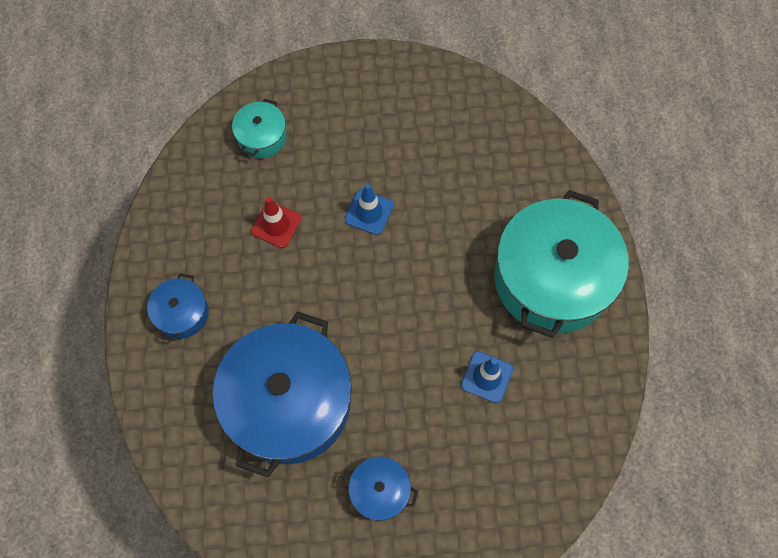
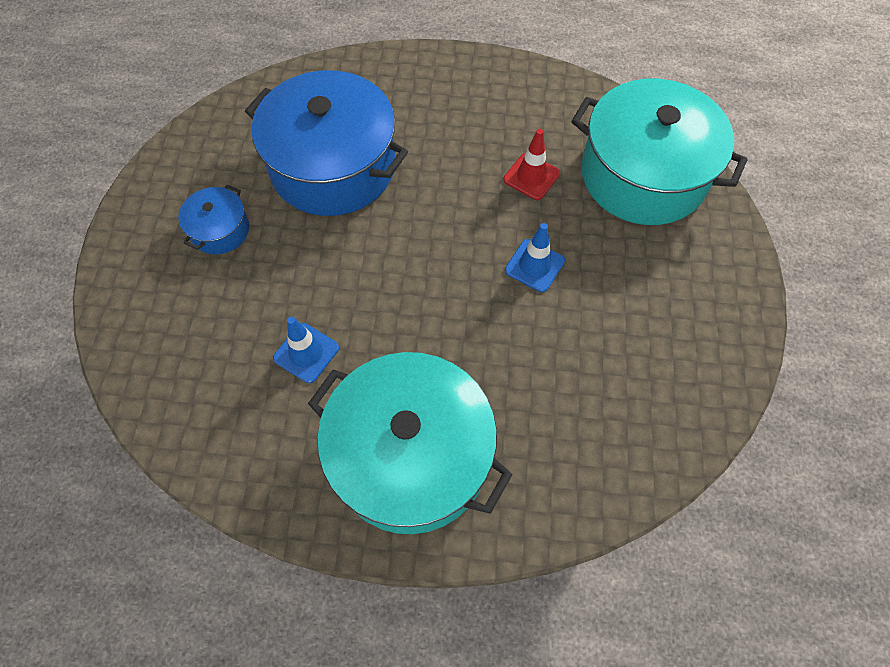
camera: 100 degrees right, 5 degrees down
blue pot [147,273,209,341] -> none
turquoise pot [232,99,287,158] -> turquoise pot [572,79,747,225], size x2.22

